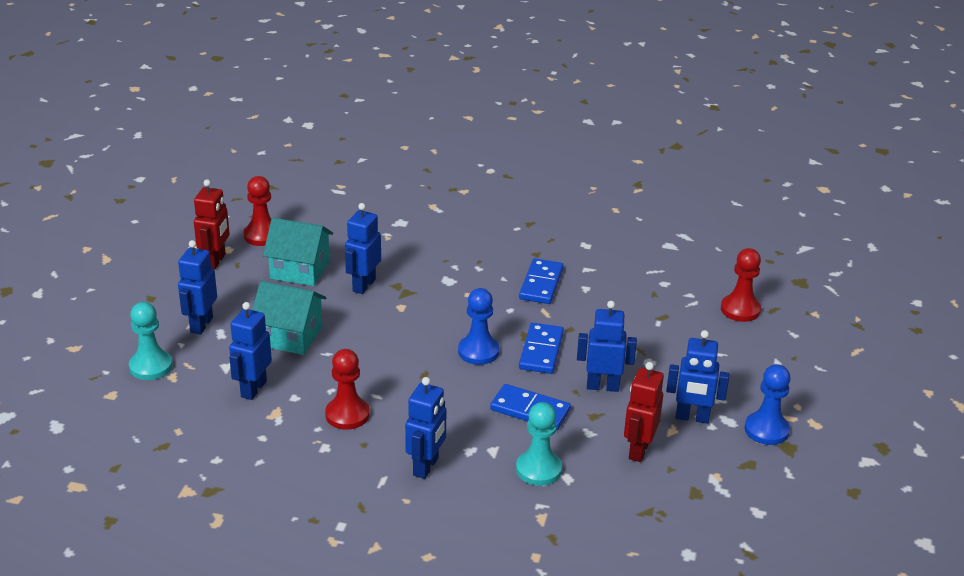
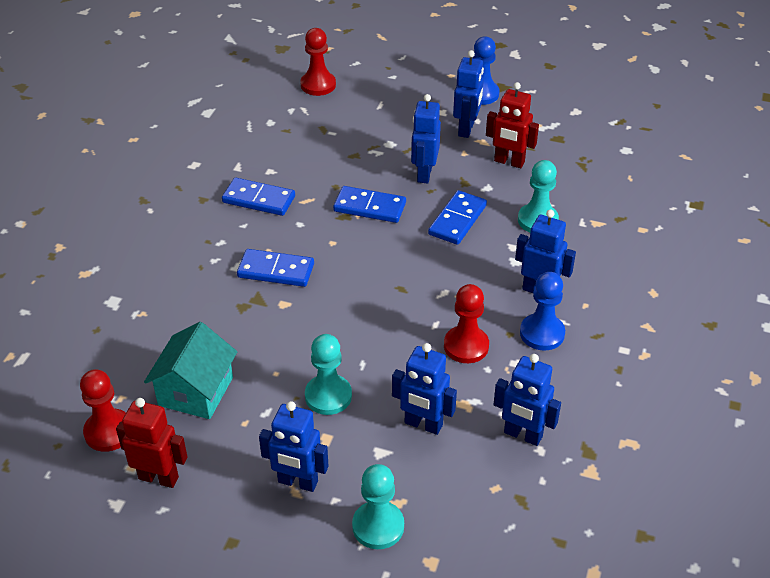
camera: 85 degrees left, 10 degrees up
turquoise house [252,281,327,355] -> turquoise pawn [305,334,352,415]
blue robot [345,203,381,294] -> blue robot moved to [493,354,561,446]
blue pawn [458,288,500,365] -> blue pawn moved to [520,272,565,351]
none -> blue domino [237,249,314,287]

